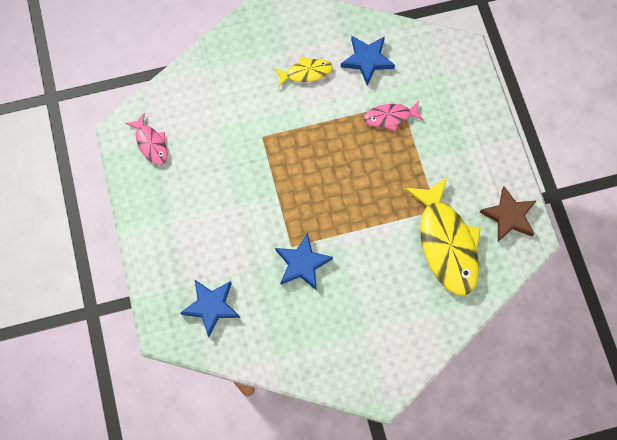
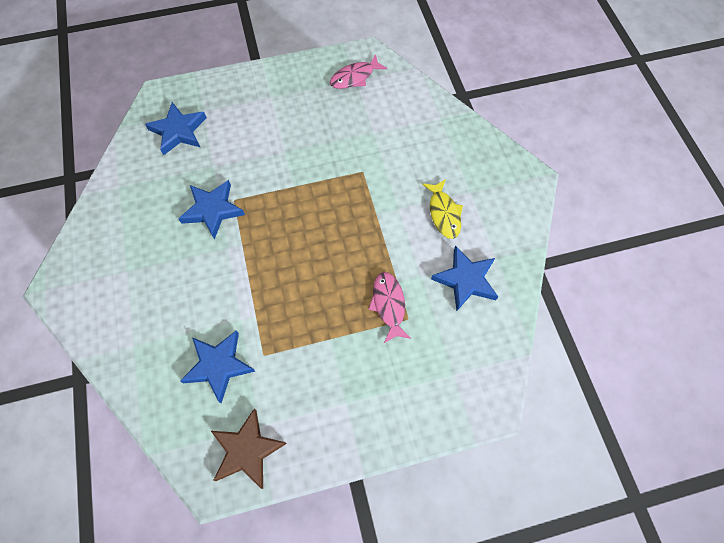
camera: 90 degrees right, 5 degrees down
yellow fish [405,176,481,295] -> blue star [180,330,255,403]

